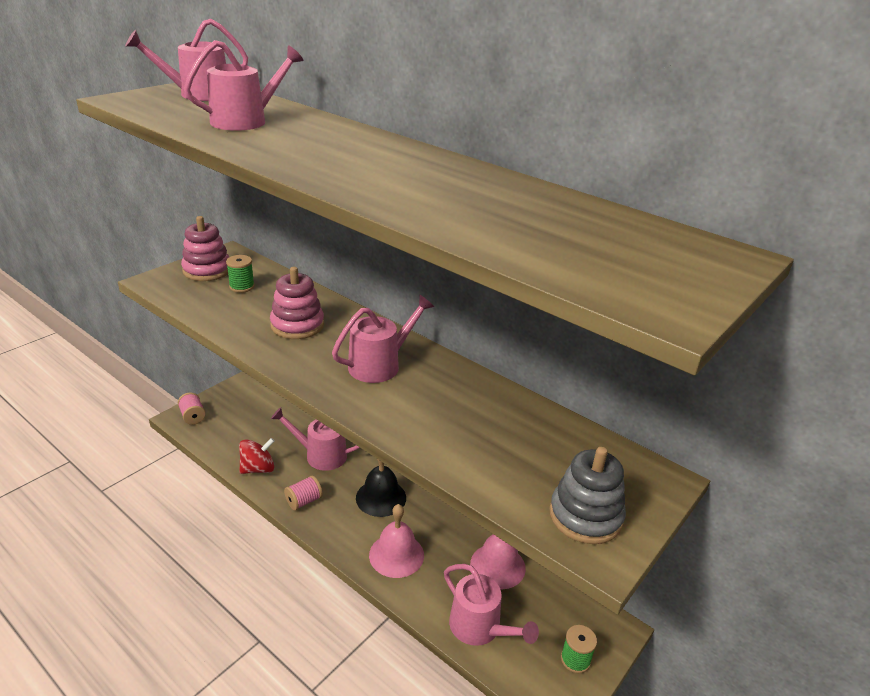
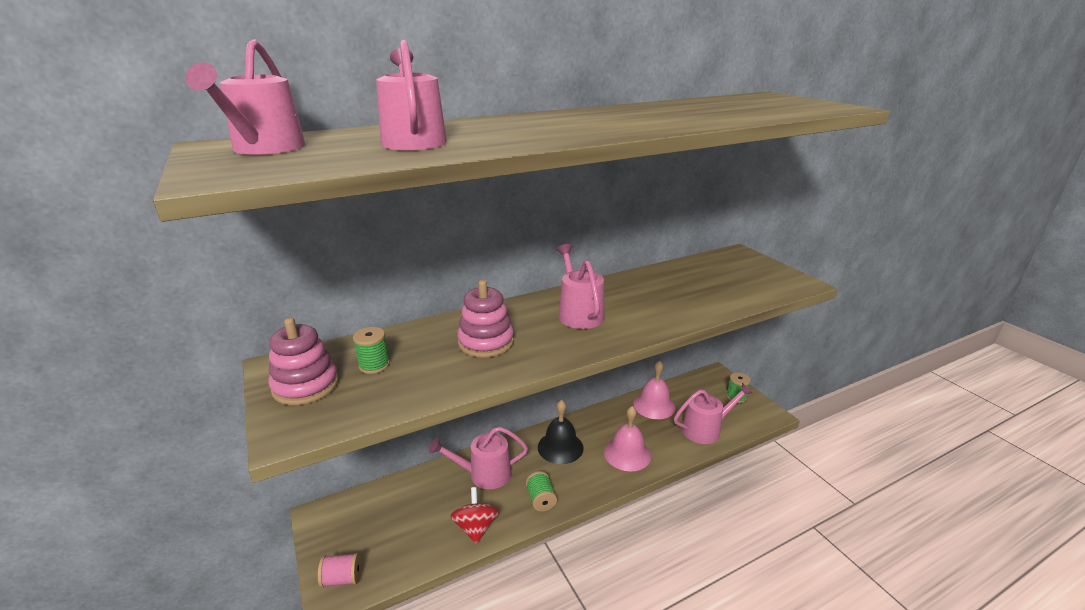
camera: 65 degrees left, 5 degrees down
pink watering can [271,407,360,471] -> pink watering can turned 45 degrees clockwise [429,427,528,489]
pink spool [284,476,323,511] -> green spool [526,471,557,512]
grey stacking toy [549,447,626,544] -> none

